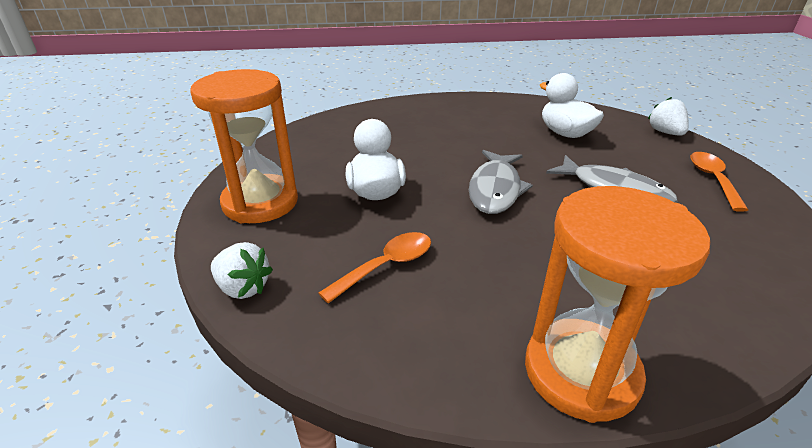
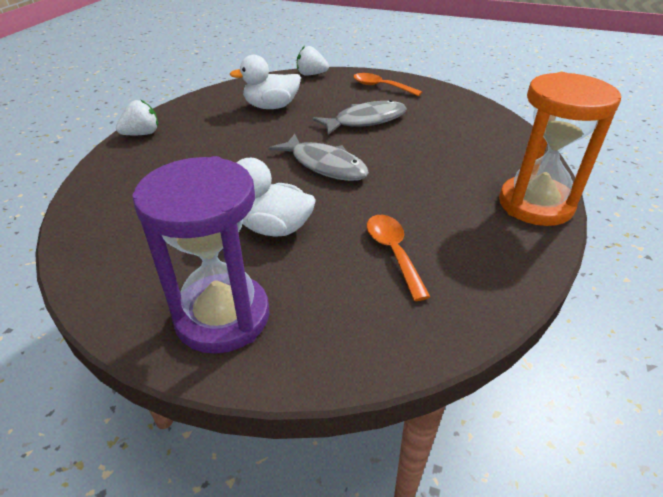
camera: 65 degrees left, 5 degrees up
orange hourglass [191,69,298,223] -> purple hourglass [132,156,270,354]
white strawberry [211,242,273,299] -> white strawberry moved to [116,99,158,135]

